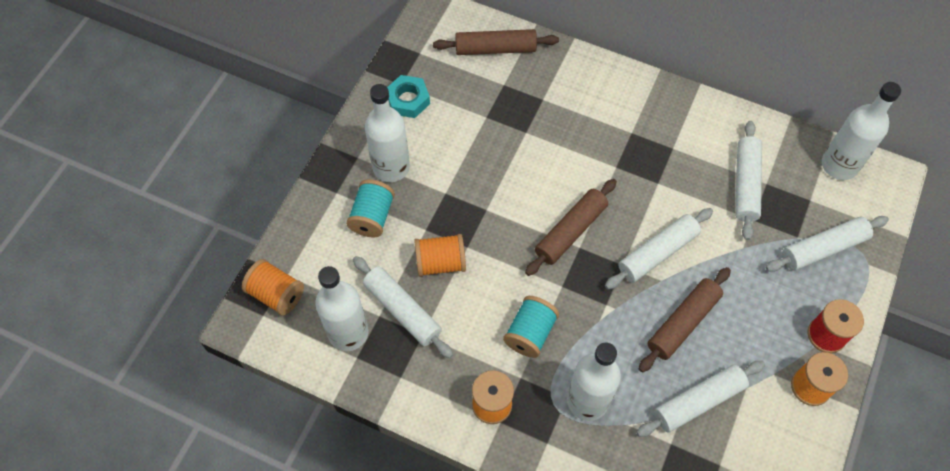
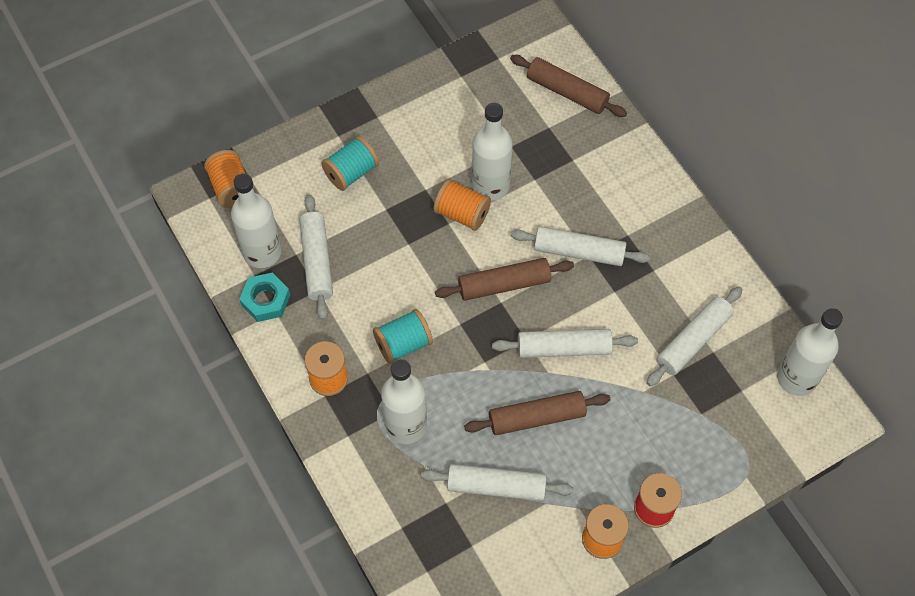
camera: 35 degrees right, 0 degrees up
white bottle [365,84,410,182] -> white bottle moved to [472,102,513,201]
turquoise nut [387,75,430,118] -> turquoise nut moved to [239,272,290,322]
orange spool [414,234,466,277] -> orange spool moved to [434,179,491,231]
white rolling pin [765,216,889,272] -> white rolling pin moved to [511,226,650,266]

